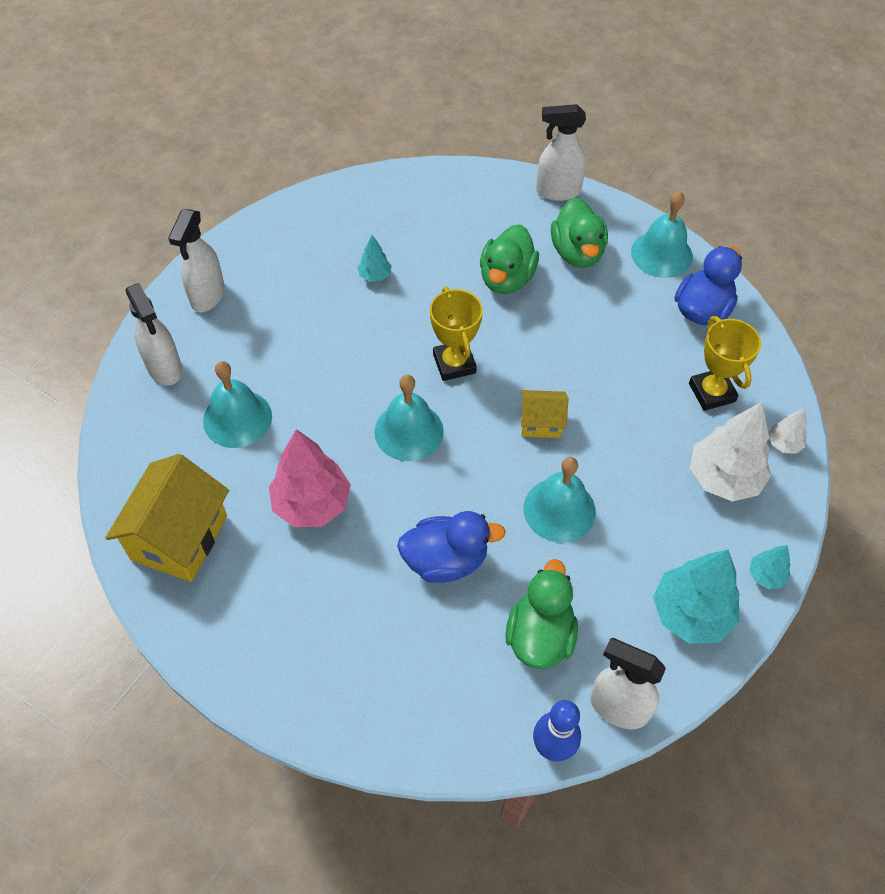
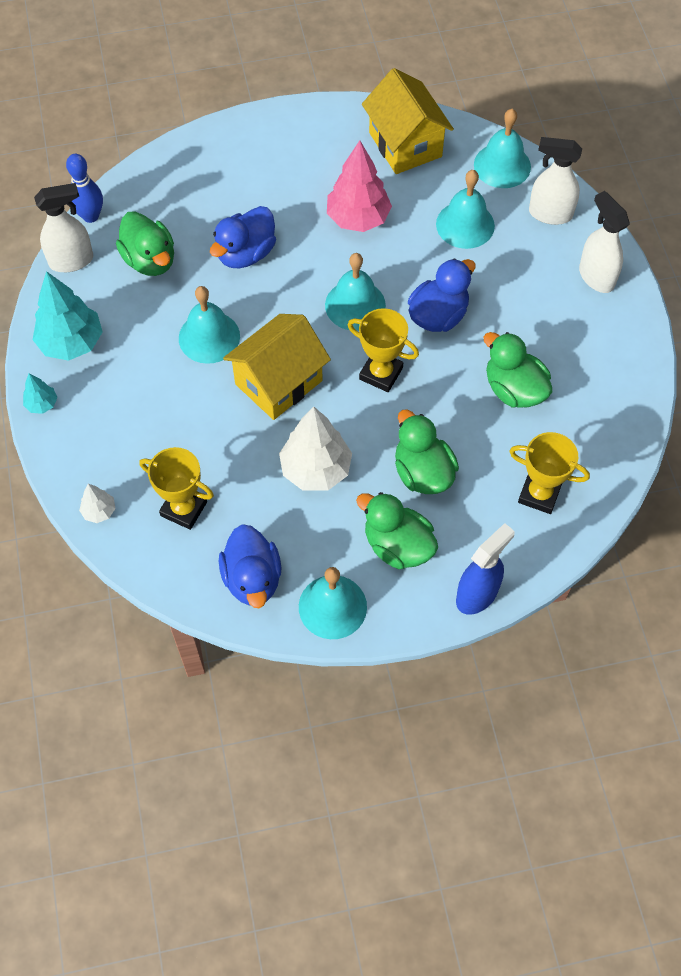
camera: 135 degrees right, 5 degrees up
turquoise tree [357,235,392,281] -> green duck [483,332,552,408]
yellow house [521,390,568,438] -> yellow house [223,314,331,420], size x1.88
white spray bottle [536,104,586,201] -> blue spray bottle [456,523,514,615]
white tree [690,402,771,502] -> white tree moved to [279,406,352,491]
none -> blue duck [408,258,476,332]
none -> turquoise bell [474,109,531,188]
none -> yellow trophy [509,432,590,514]

